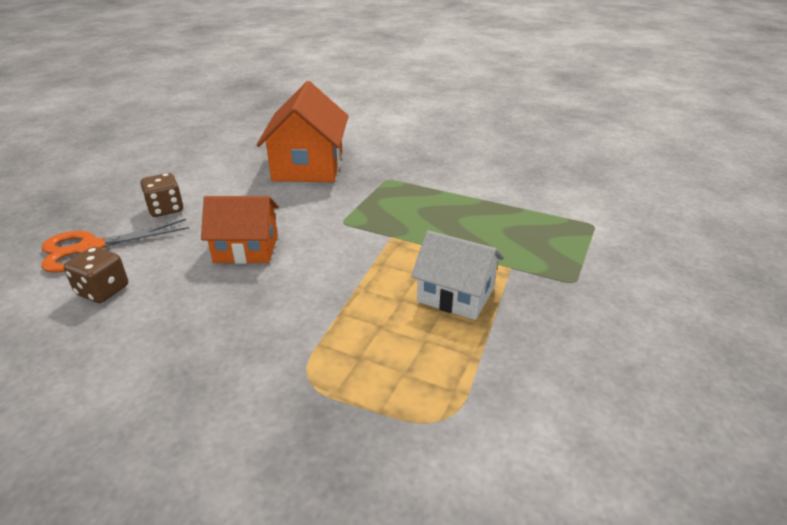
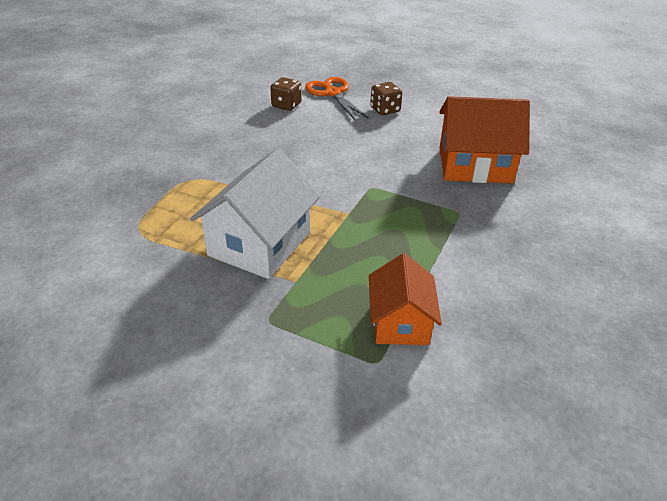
camera: 90 degrees right, 5 degrees up
orange house [201,196,279,264] -> orange house moved to [369,253,442,345]
white house [411,230,504,320] -> white house [190,148,320,279], size x1.57

